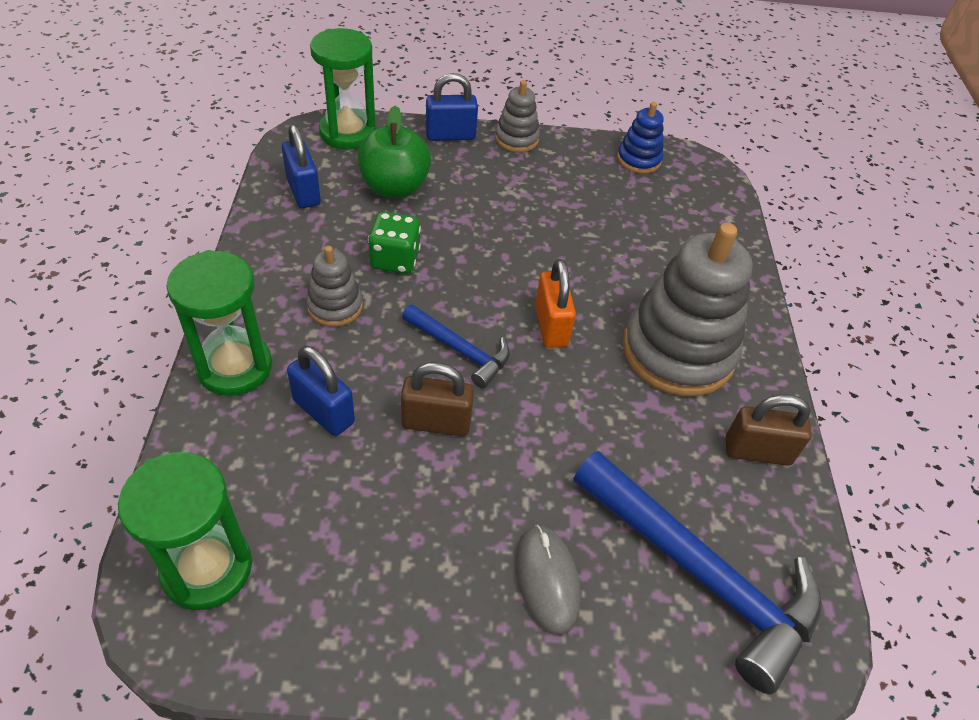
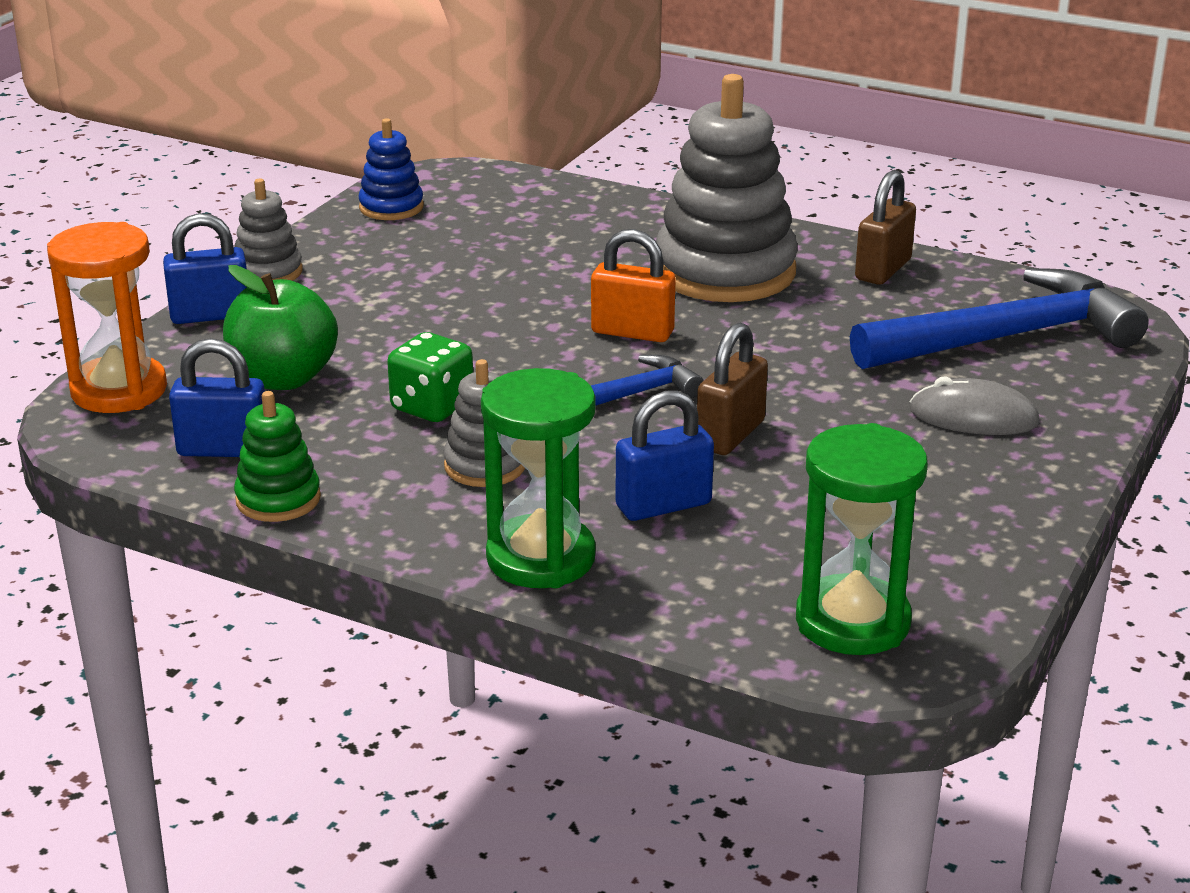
camera: 60 degrees left, 20 degrees down
green hourglass [310,28,376,149] -> orange hourglass [47,222,167,413]
blue padlock [426,73,478,141] -> blue padlock turned 60 degrees clockwise [163,213,247,324]
none -> green stacking toy [234,391,321,522]

